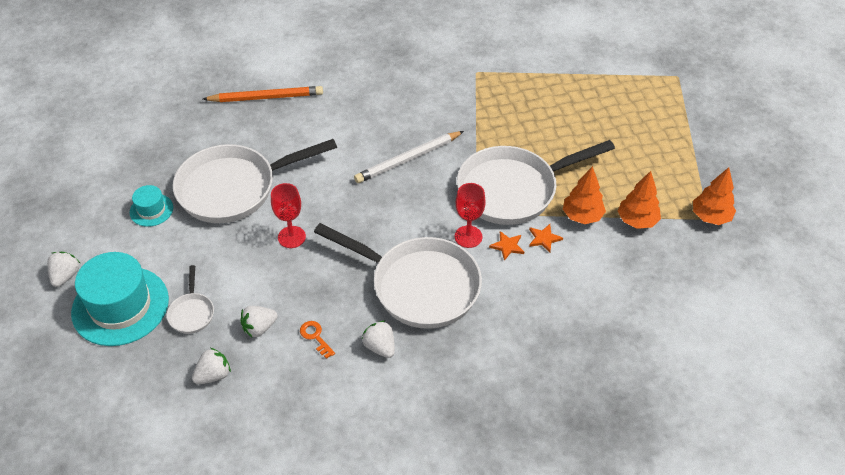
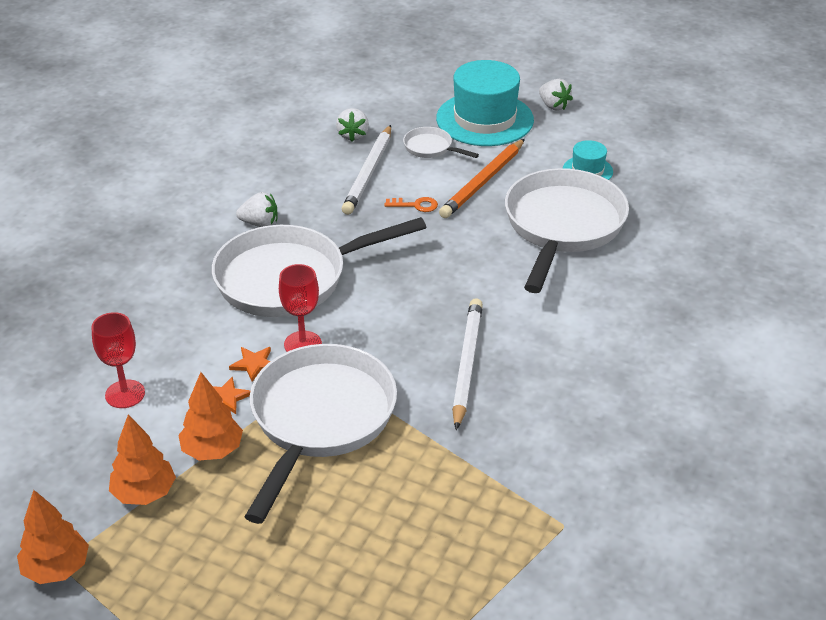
camera: 130 degrees right, 10 degrees down
orange pencil [203,86,323,102] -> orange pencil moved to [439,139,525,218]
white strawberry [240,306,278,337] -> white pencil [342,125,391,215]
red goblet [271,183,306,248] -> red goblet moved to [91,312,145,408]
orange key [300,321,335,359] -> orange key moved to [384,197,438,212]

